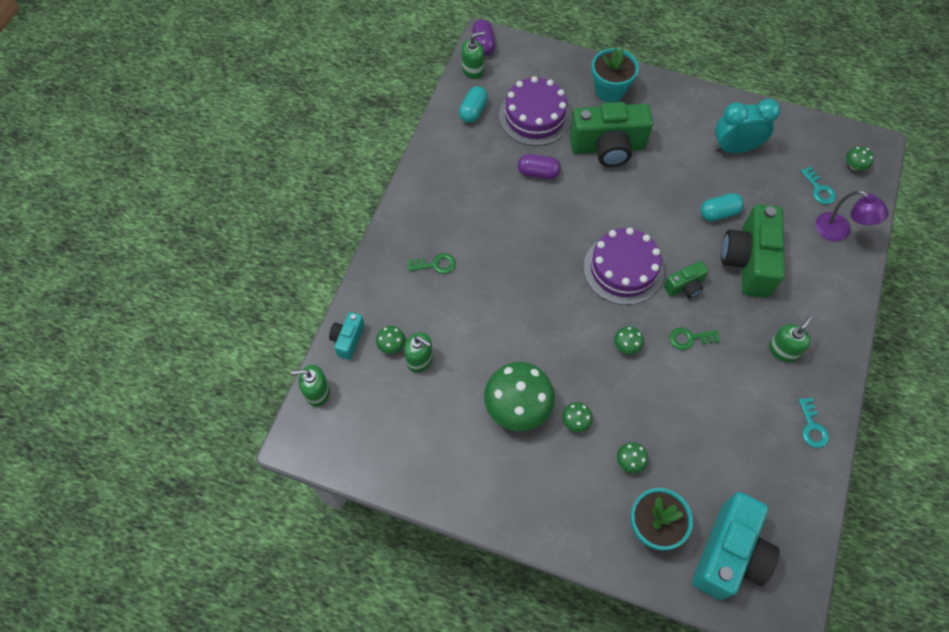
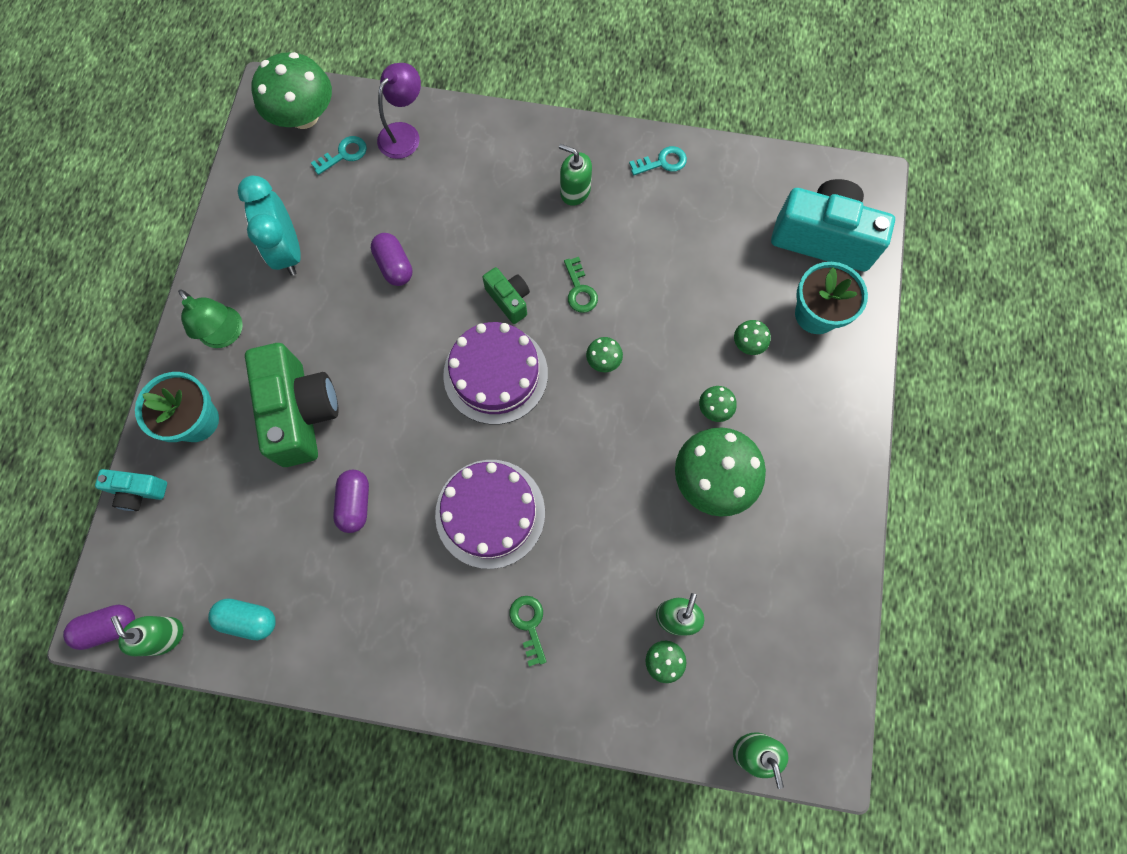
camera: 100 degrees left, 10 degrees up
turquoise camera [329,312,365,360] -> turquoise camera moved to [95,469,167,511]
purple cake [499,76,572,146] -> purple cake moved to [435,460,545,569]
turquoise capsule [700,193,744,221] -> purple capsule [371,233,412,286]
green camera [721,204,785,298] -> none
green mushroom [846,146,874,170] -> green mushroom [251,52,332,129], size x2.29
none -> green lamp [178,289,243,348]

